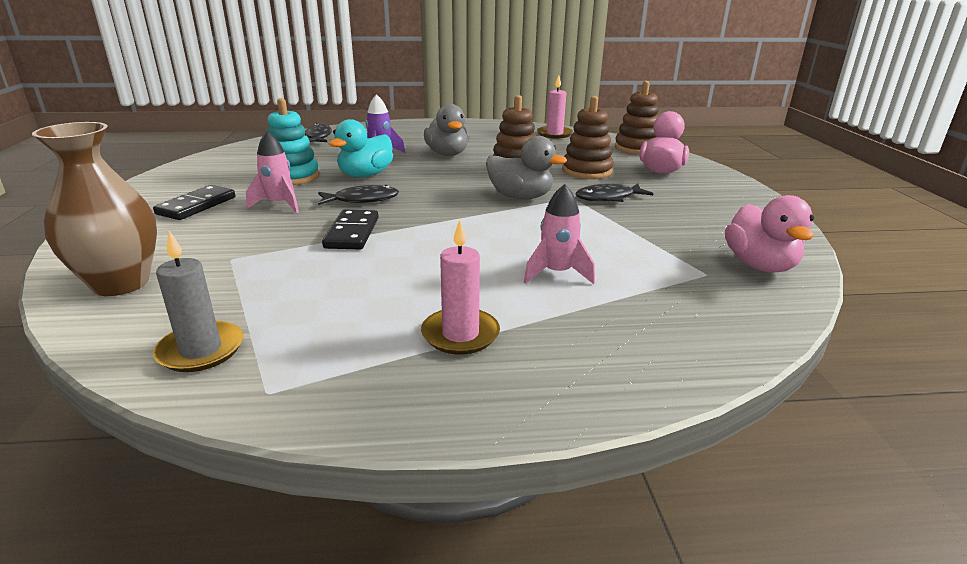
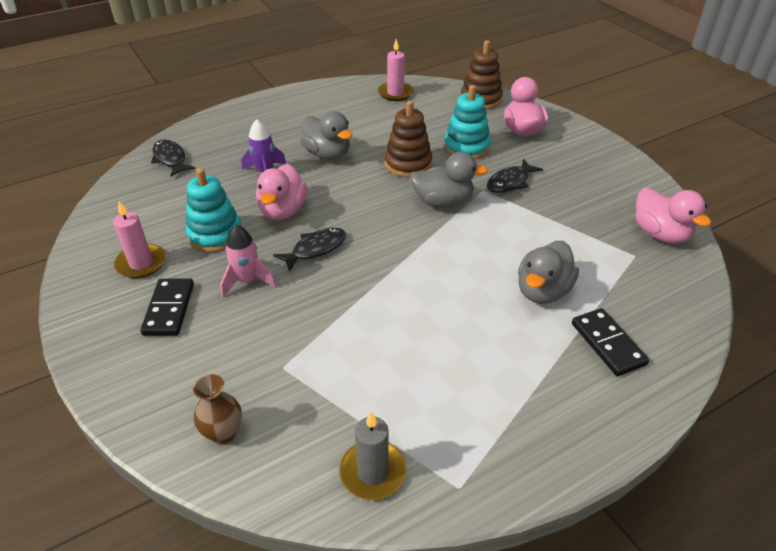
camera: 25 degrees left, 15 degrees up
brown vase [32,122,157,296] -> brown vase [193,374,242,444], size x0.55
black domino [322,210,379,250] -> black domino moved to [572,308,649,376]
turquoise duck [329,119,393,177] -> pink duck [256,164,307,220]
pink candle [421,220,500,355] -> pink candle moved to [113,201,166,278]
pink rocket [524,184,595,284] -> grey duck [518,241,579,304]
brown stacking toy [562,96,614,179] -> turquoise stacking toy [444,85,491,159]

